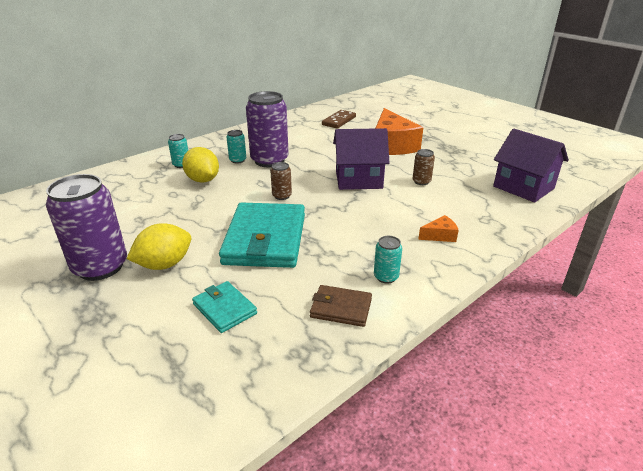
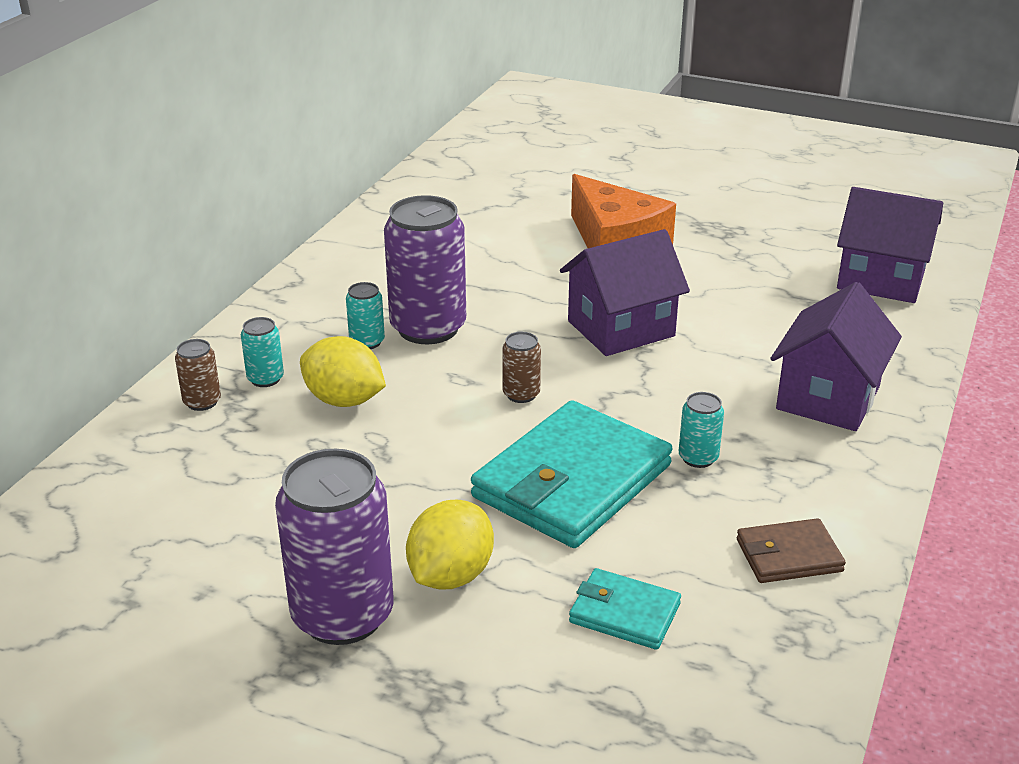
camera: 25 degrees left, 0 degrees up
turquoise wallet [219,203,305,268] -> turquoise wallet turned 60 degrees clockwise [471,400,673,548]
brown domino [322,110,356,128] -> none
turquoise can [374,236,402,284] -> turquoise can moved to [679,392,724,468]
brown can [413,149,435,185] -> brown can moved to [175,339,221,411]
orange cheese [418,215,459,242] -> purple house [771,282,902,431]

